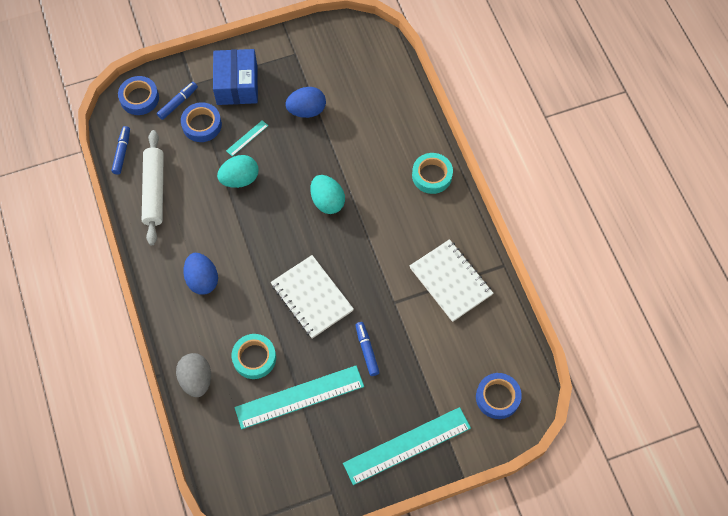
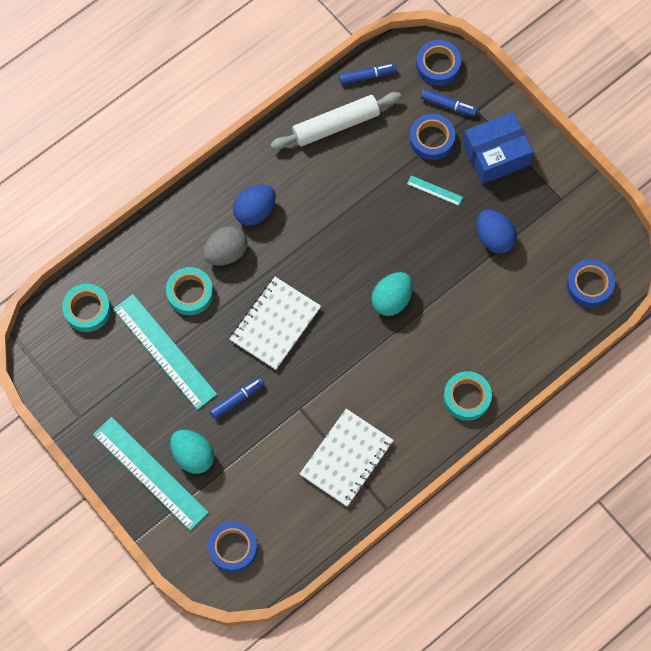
camera: 70 degrees right, 5 degrees up
grey egg [176,353,211,397] -> grey egg moved to [203,226,247,265]
turquoise egg [217,155,259,188] -> turquoise egg moved to [170,430,214,474]
none -> turquoise tape [62,284,111,332]
none -> blue tape [567,259,615,307]

